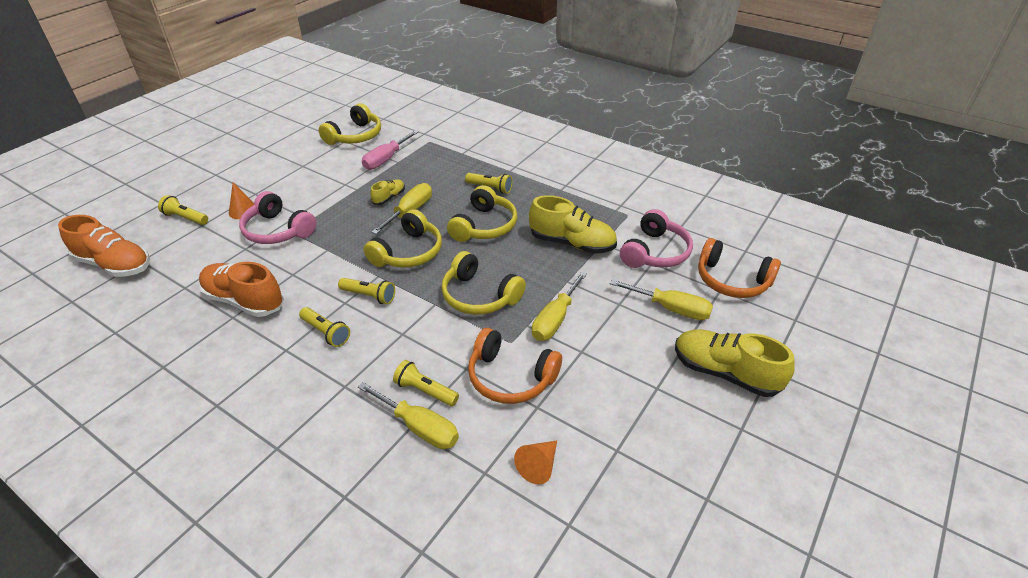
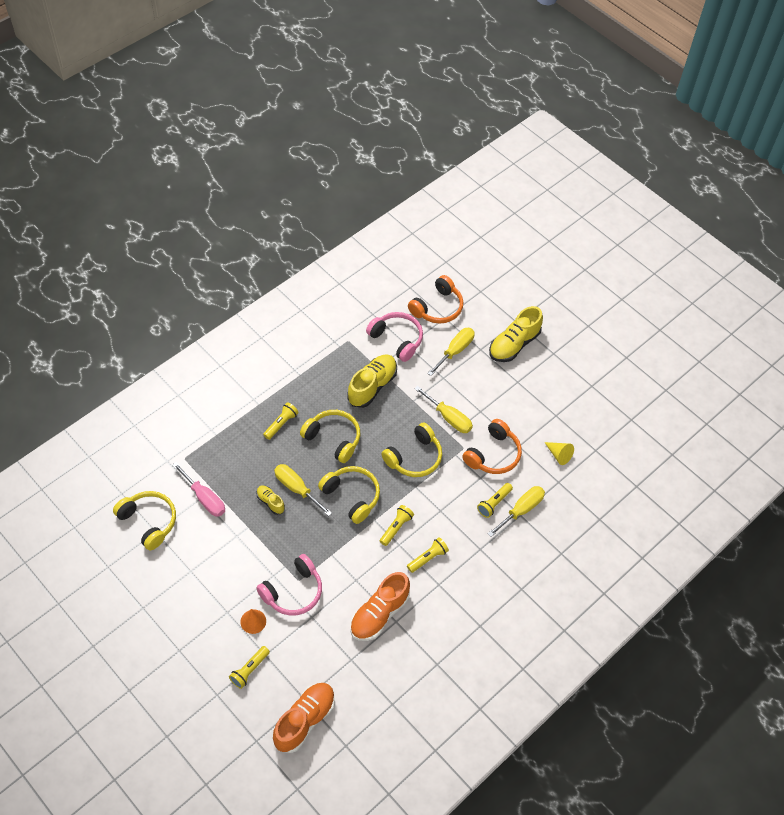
camera: 80 degrees left, 15 degrees up
orange cone [514,441,557,485] -> yellow cone [544,442,574,465]

